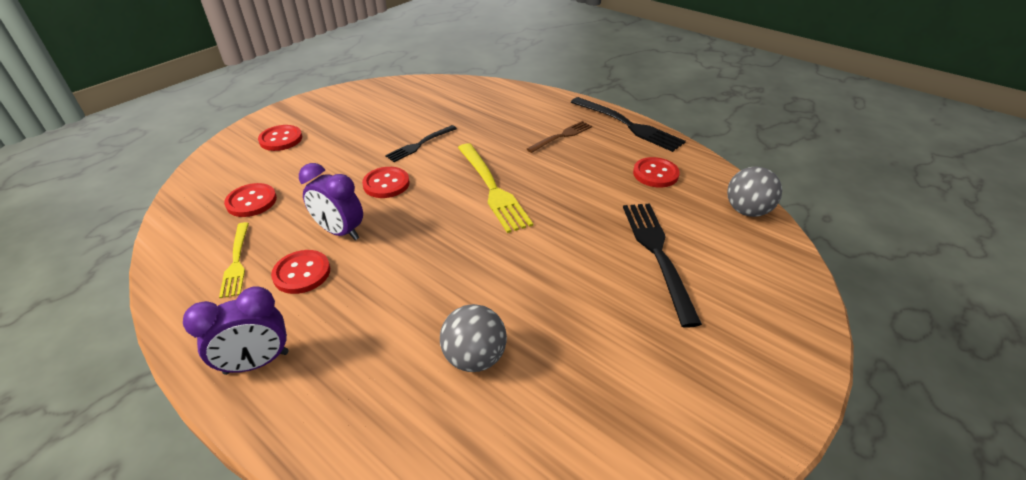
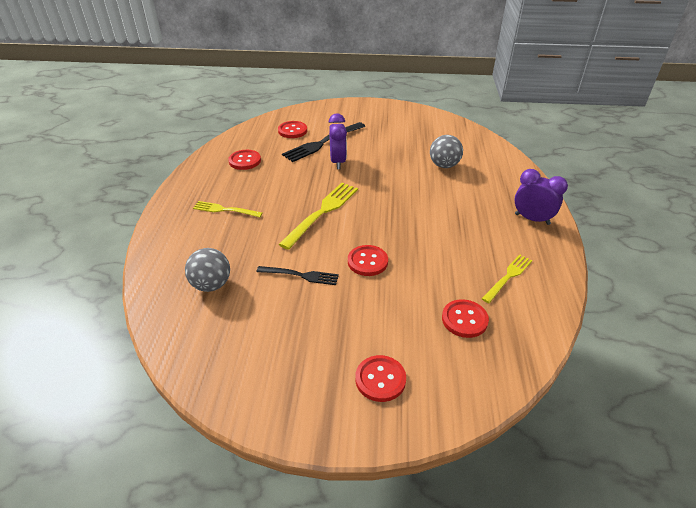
camera: 125 degrees left, 0 degrees up
red button [271,250,330,294] -> red button moved to [278,121,307,138]
purple clock [299,163,363,240] -> purple clock moved to [329,113,347,169]
brown fork [527,121,592,153] -> yellow fork [193,201,263,217]
black fork [571,97,686,152] -> none
grey ball [727,166,782,217] -> grey ball moved to [185,248,230,292]

